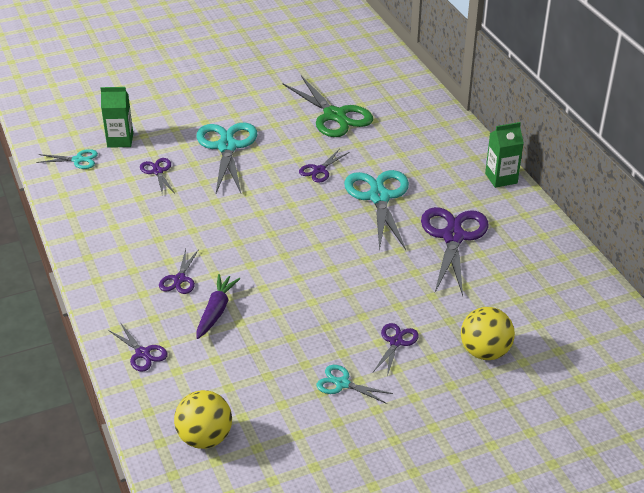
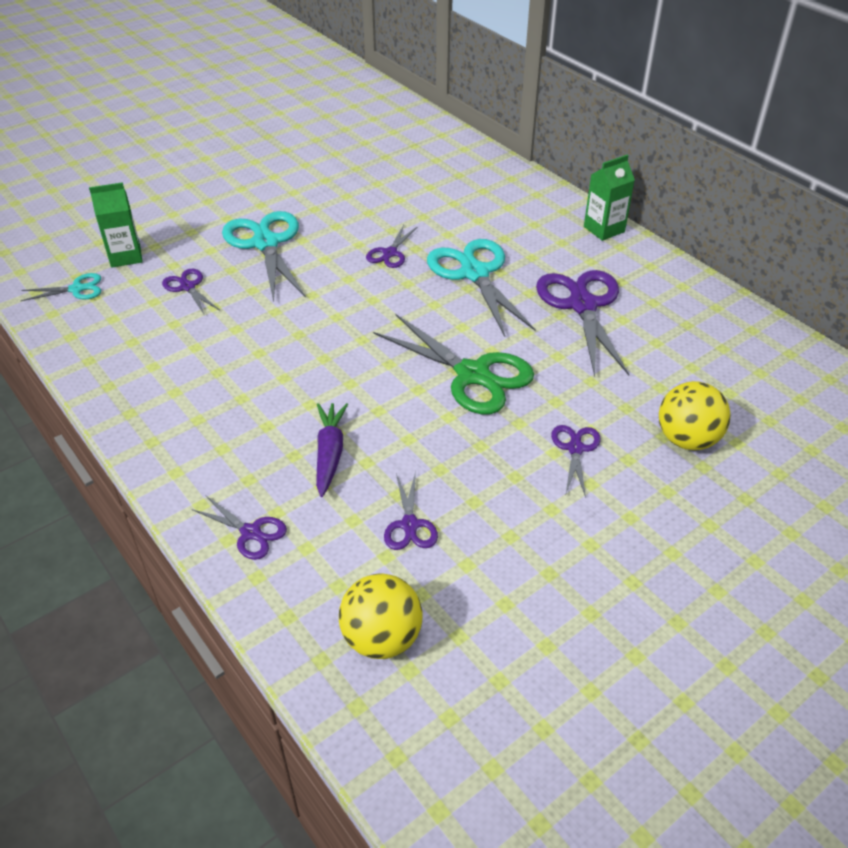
camera: 15 degrees left, 5 degrees up
purple scissors [159,249,199,294] -> purple scissors moved to [384,471,438,550]
green scissors [283,76,373,137] -> green scissors moved to [373,314,534,414]
turquoise scissors [317,365,393,404] -> none

